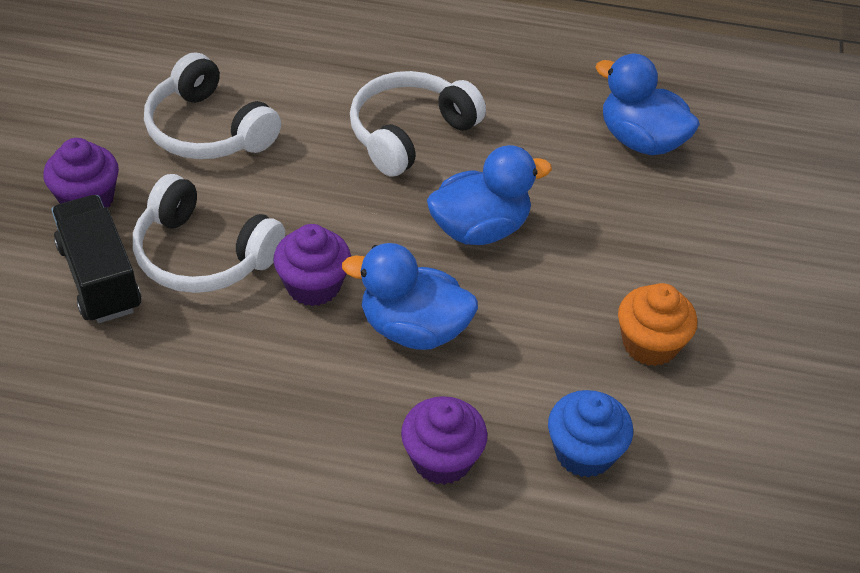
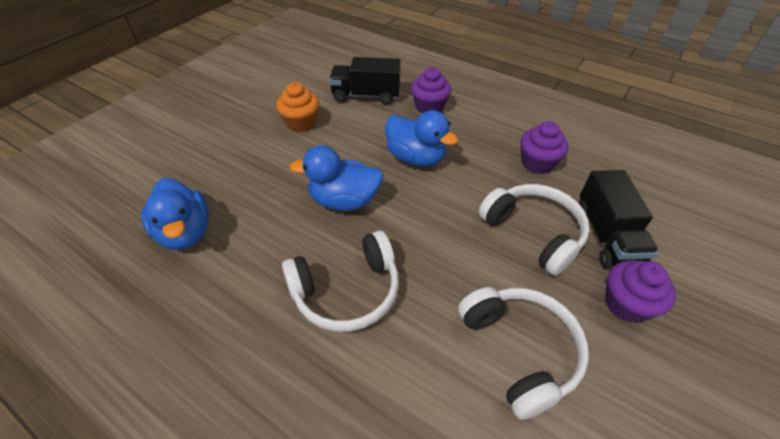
camera: 155 degrees left, 0 degrees up
purple cupcake [273,224,351,306] -> purple cupcake moved to [520,121,569,174]
blue cupcake [548,390,633,477] -> black truck [329,57,401,105]

